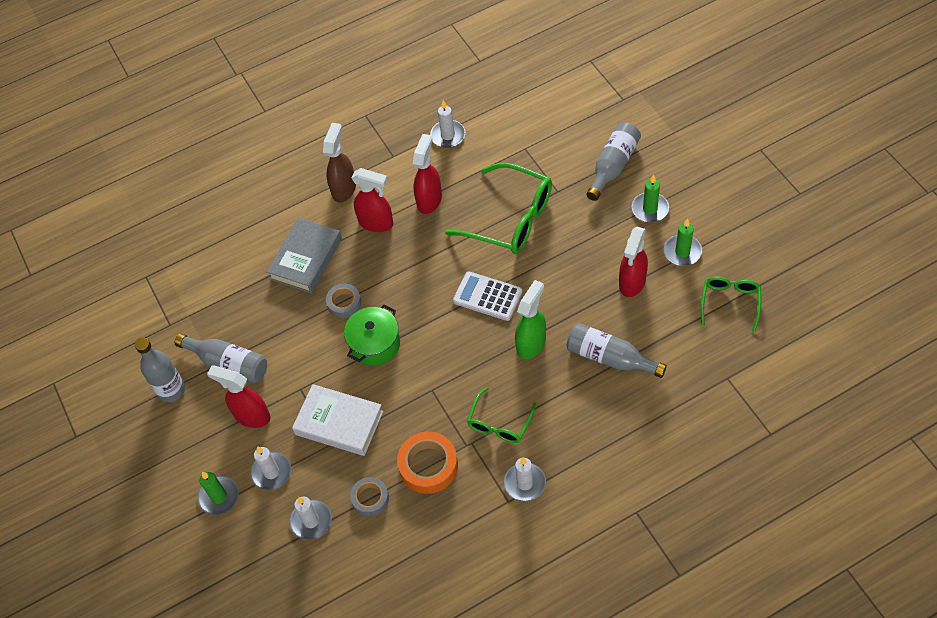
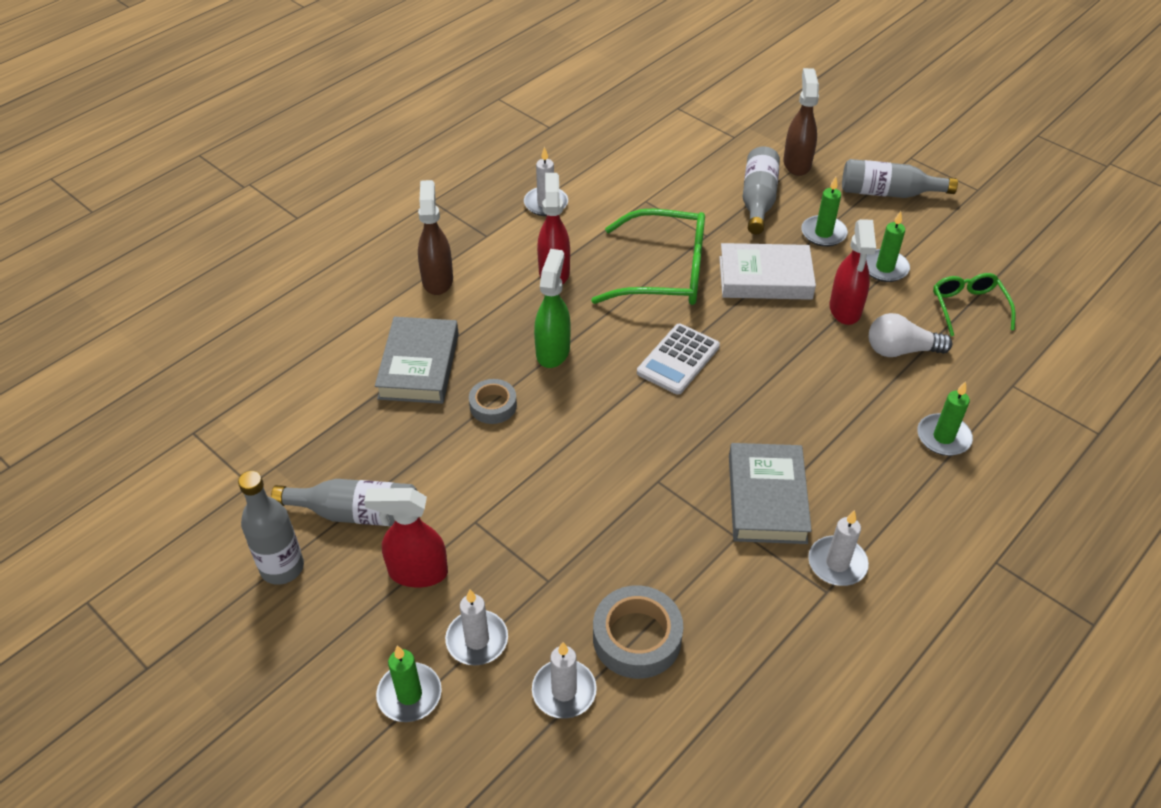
camera: 25 degrees left, 10 degrees down
white book [292,384,383,456] -> white book moved to [719,243,816,300]
green pot [344,305,400,366] -> none
grey tape [350,477,389,517] -> grey tape [593,585,683,679], size x1.60
red spray bottle [352,168,393,232] -> none
orange tape [397,432,458,494] -> none
white calculator [453,271,522,321] -> white calculator turned 60 degrees counterclockwise [637,324,720,395]
green glasses [467,387,536,443] -> grey book [729,443,812,544]
green spray bottle [515,280,546,359] -> green spray bottle moved to [534,249,571,368]
grey bottle [567,323,667,378] -> grey bottle moved to [842,159,958,198]
none -> brown spray bottle [783,68,819,176]
none -> white light bulb [869,313,952,357]
none -> green candle [917,381,973,456]

